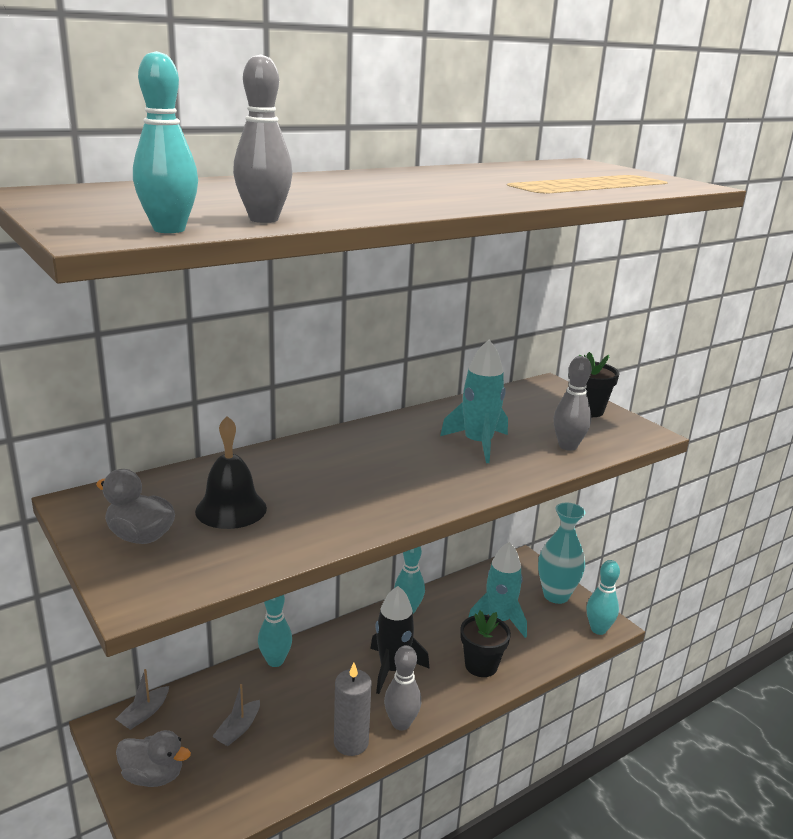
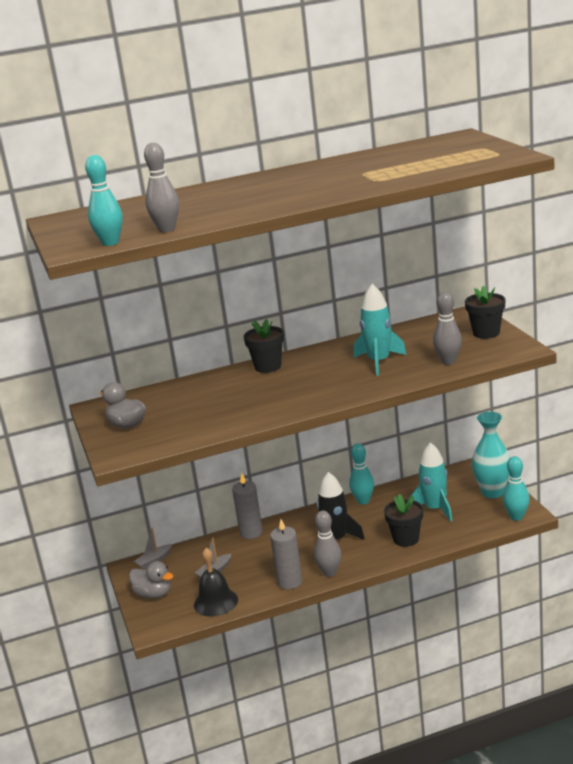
camera: 20 degrees right, 0 degrees up
black bell [195,416,267,529] -> black bell moved to [194,548,238,617]
turquoise bowling pin [258,595,292,667] -> grey candle [232,473,263,539]
none -> black flower pot [244,319,284,373]

